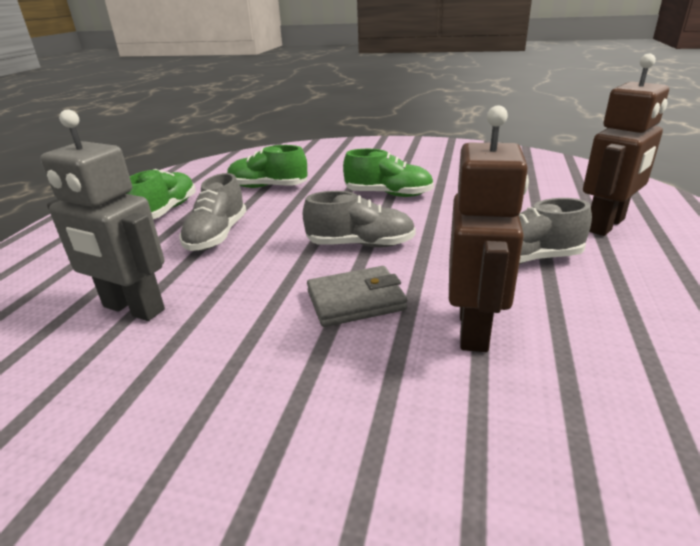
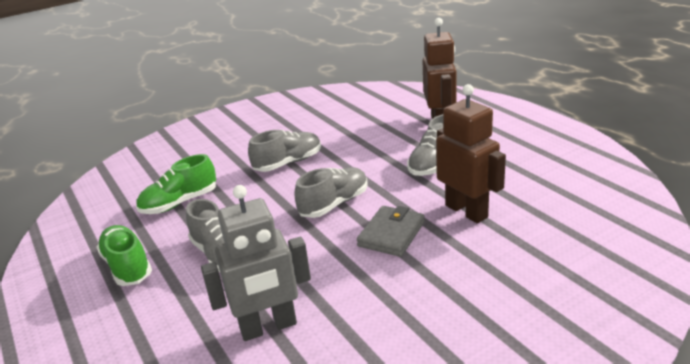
camera: 45 degrees left, 0 degrees up
green shoe [343,149,434,197] -> grey shoe [248,130,321,172]

